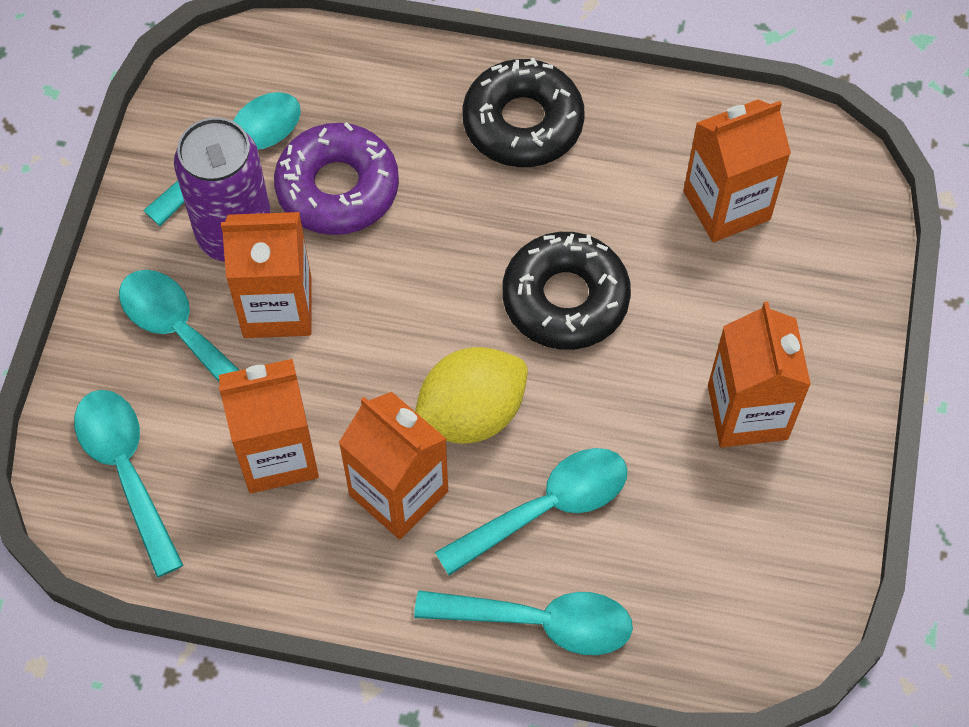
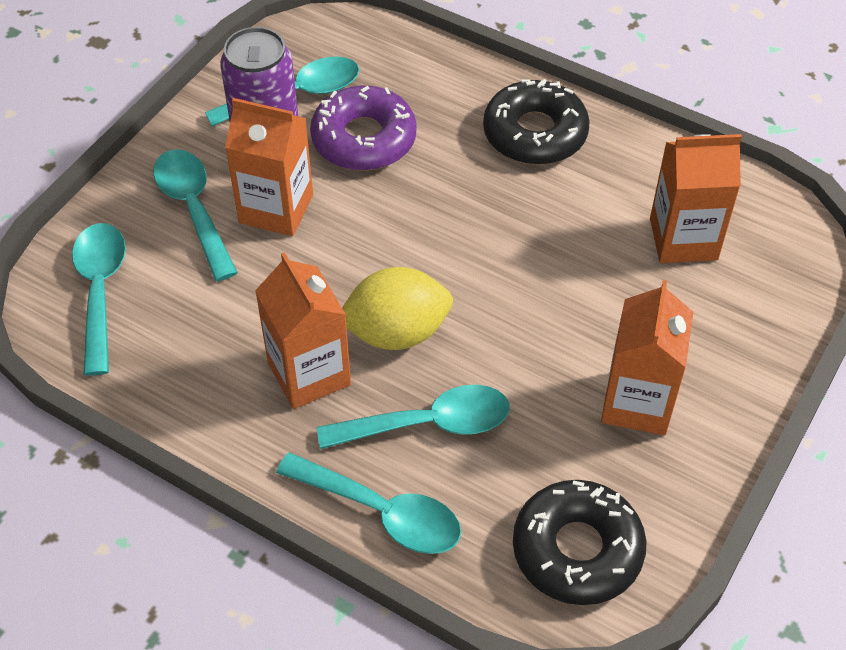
camera: 20 degrees right, 10 degrees down
orange carton [219,359,319,493] -> none
black donut [502,232,631,350] -> black donut moved to [513,480,647,605]

